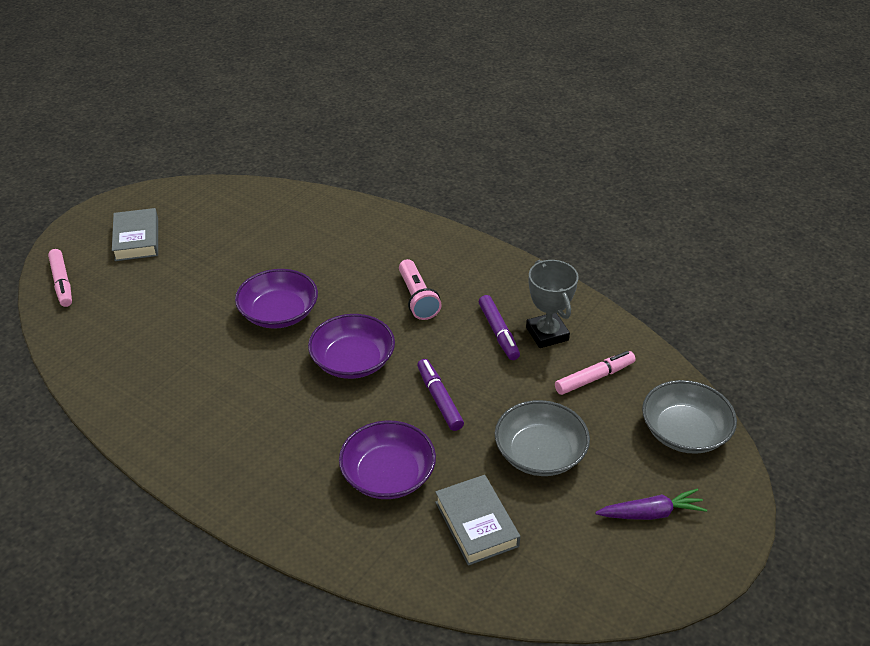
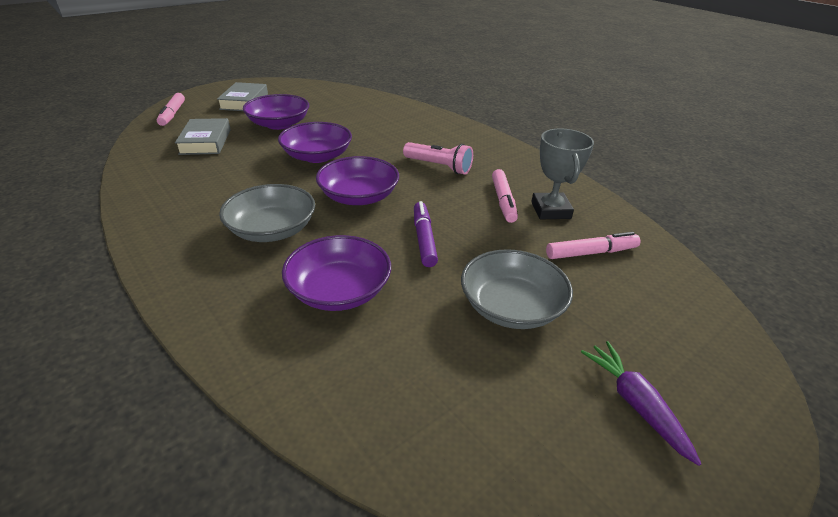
camera: 15 degrees right, 5 degrees down
pink flashlight [399,259,442,320] -> pink flashlight turned 60 degrees counterclockwise [403,142,473,175]
grey book [435,475,520,566] -> grey book moved to [175,118,231,155]
purple marker [479,295,520,360] -> pink marker [492,169,518,223]
purple carrot [595,488,707,520] -> purple carrot turned 120 degrees counterclockwise [581,341,702,466]
grey bowl [642,380,737,454] -> grey bowl moved to [219,184,315,242]
none -> purple bowl [243,94,309,130]

